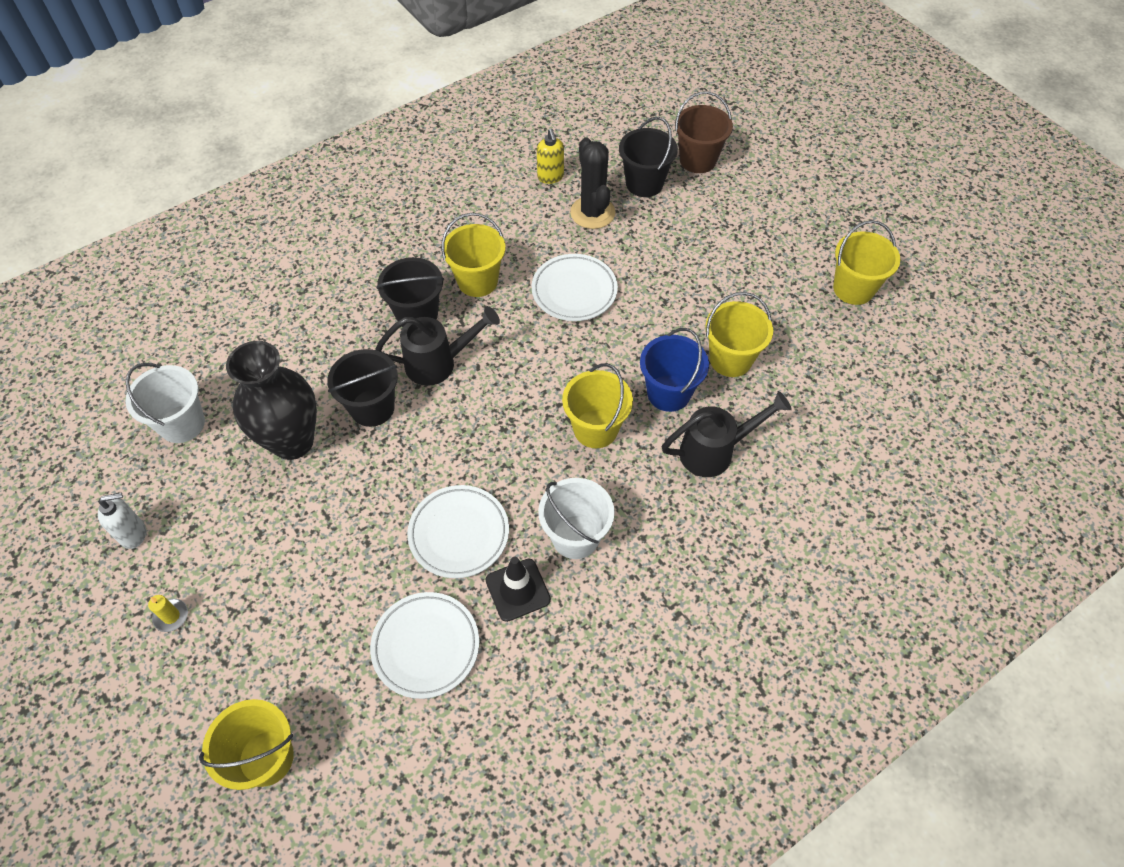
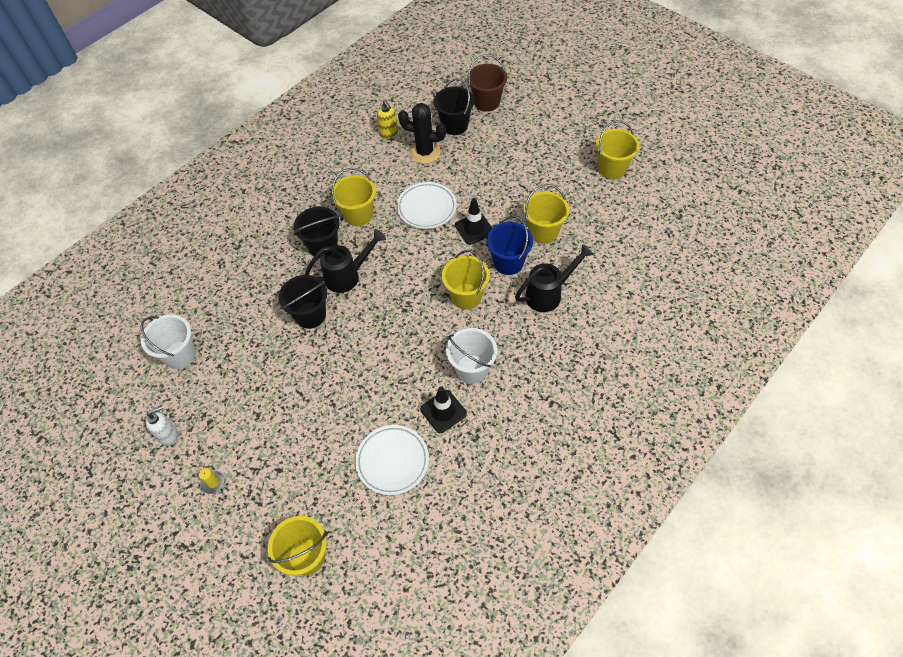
camera: 10 degrees left, 0 degrees up
black vase [226,341,317,460] -> none
white plate [407,485,509,578] -> none
black cactus [570,137,615,229] -> black cactus turned 45 degrees counterclockwise [398,103,446,164]
none -> black traffic cone [455,198,492,245]

